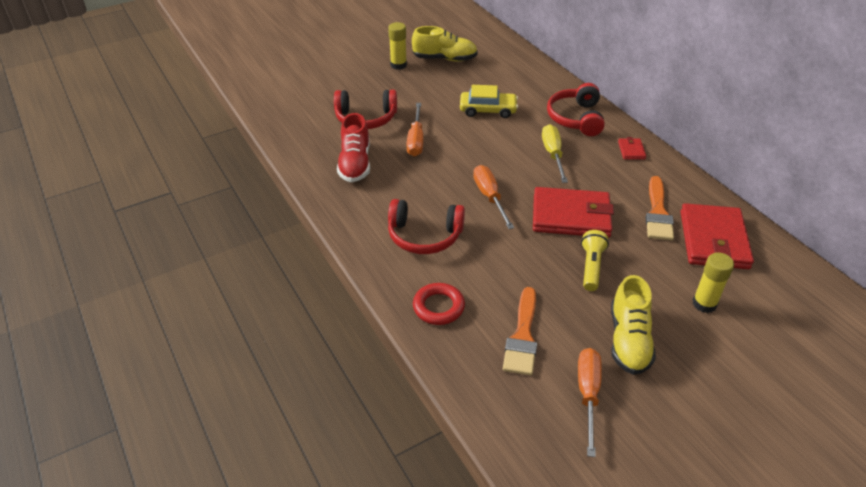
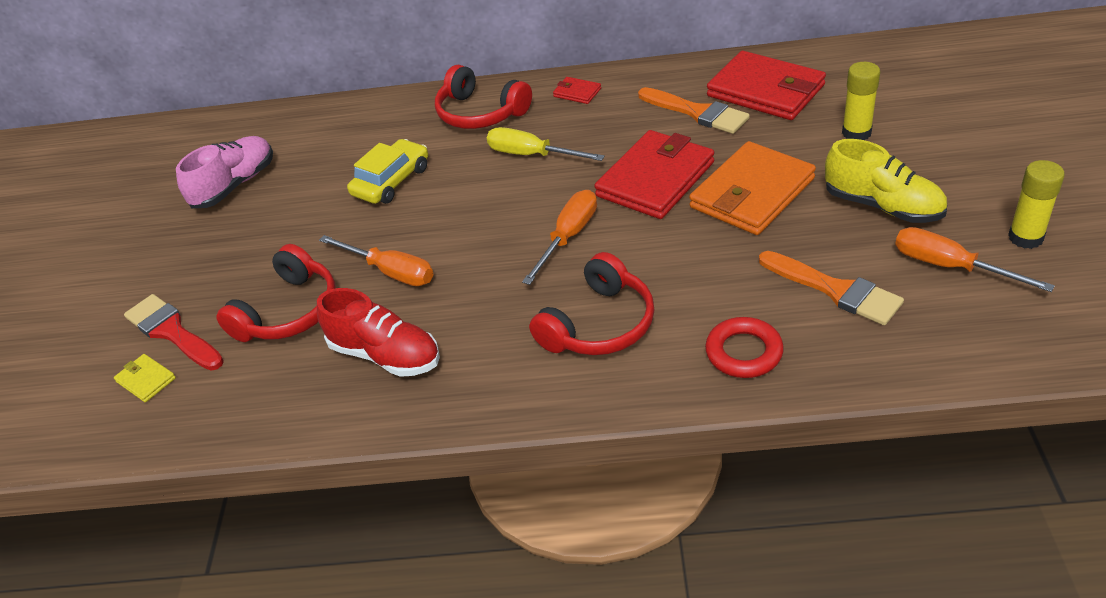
camera: 55 degrees left, 0 degrees up
yellow glue stick [388,22,407,70] -> yellow glue stick moved to [1008,160,1065,249]
yellow shoe [412,26,478,61] -> pink shoe [176,136,273,208]
orange screwdriver [473,165,514,229] -> orange screwdriver turned 105 degrees clockwise [522,190,597,285]
yellow flashlight [581,230,609,291] -> orange wallet [689,141,816,235]
none -> yellow wallet [114,354,176,402]
none -> red brush [124,294,224,371]

